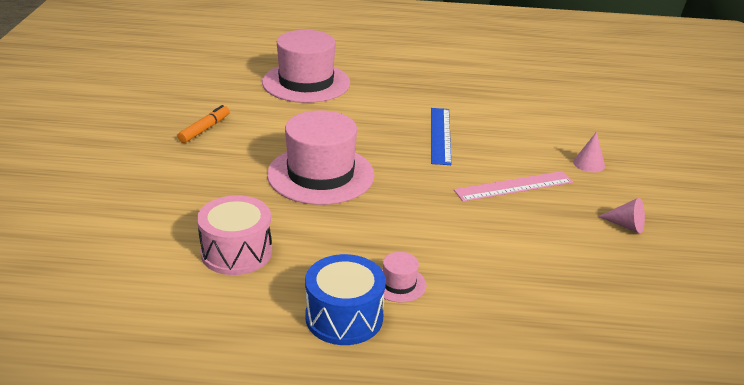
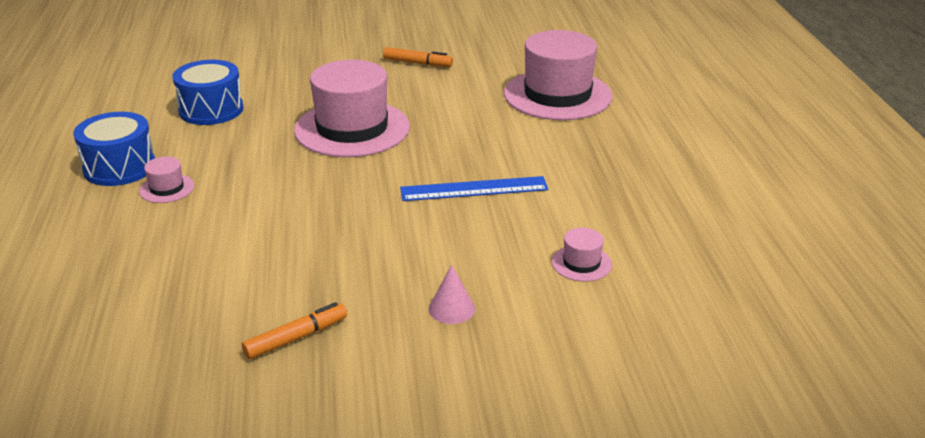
camera: 80 degrees right, 0 degrees up
pink drum [197,195,272,275] -> blue drum [172,60,244,125]
pink ruler [454,171,573,202] -> none
pink cone [598,198,645,234] -> orange marker [242,302,347,359]
none -> pink hat [552,228,612,282]

